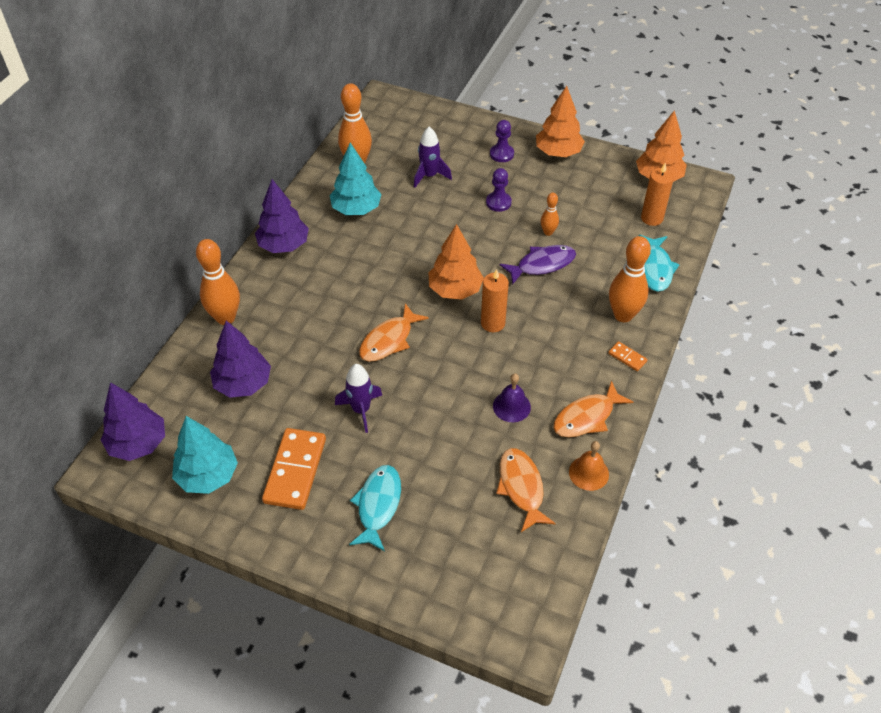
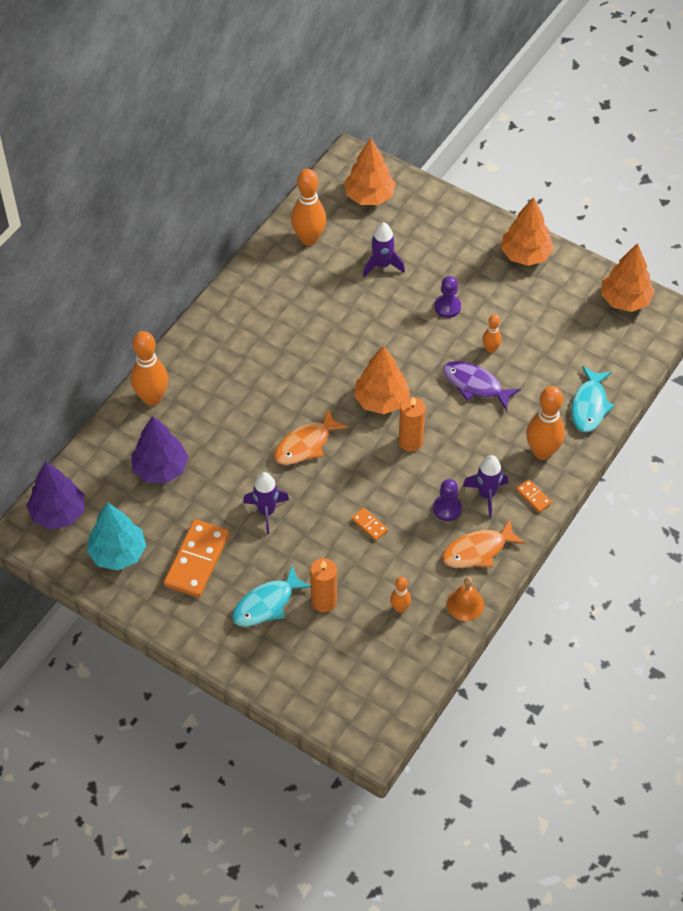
camera: 10 degrees right, 5 degrees up
purple tree [255,179,309,253] -> none
turquoise tree [330,142,382,215] -> none
turquoise fish [349,465,401,551] -> turquoise fish turned 150 degrees counterclockwise [232,565,311,627]
purple pawn [490,120,514,162] -> purple pawn moved to [433,479,462,521]
purple bell [493,373,531,422] -> none
orange fish [496,448,556,532] -> orange bowling pin [390,577,411,613]
purple fish [499,245,576,285] -> purple fish turned 135 degrees counterclockwise [443,361,521,411]
orange candle [641,163,674,226] -> orange candle moved to [310,558,337,612]
none -> orange tree [344,138,396,205]
none -> orange domino [351,508,388,541]
none -> purple rocket [462,455,508,517]

